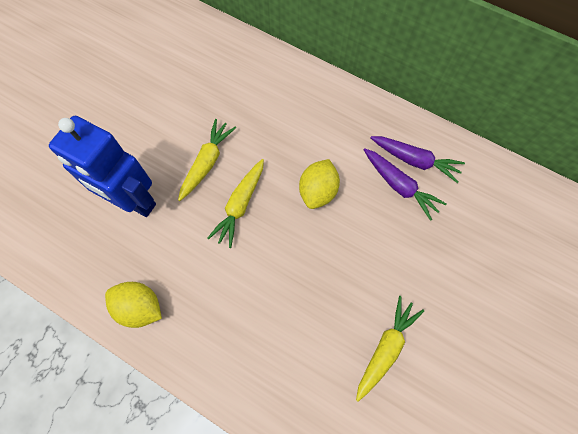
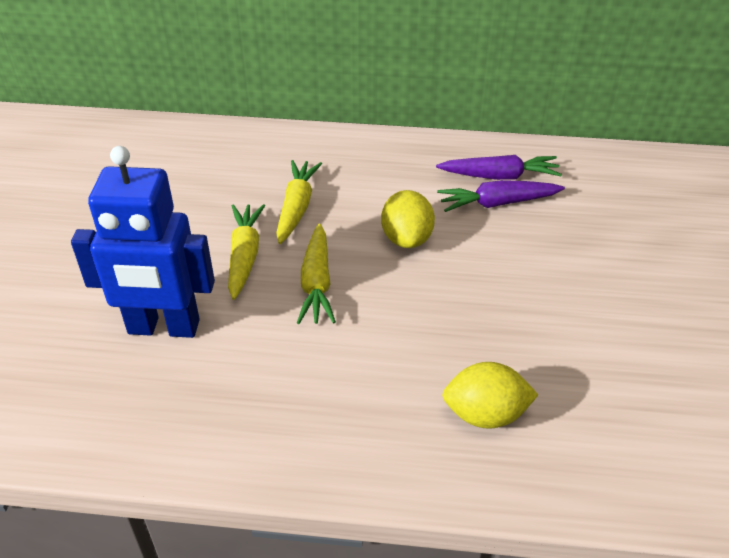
camera: 25 degrees left, 25 degrees down
yellow lemon [105,282,162,328] -> yellow lemon moved to [442,362,538,429]
yellow carrot [356,296,424,402] -> yellow carrot moved to [276,160,322,244]
purple carrot [364,149,447,221] -> purple carrot turned 150 degrees clockwise [437,180,565,212]

